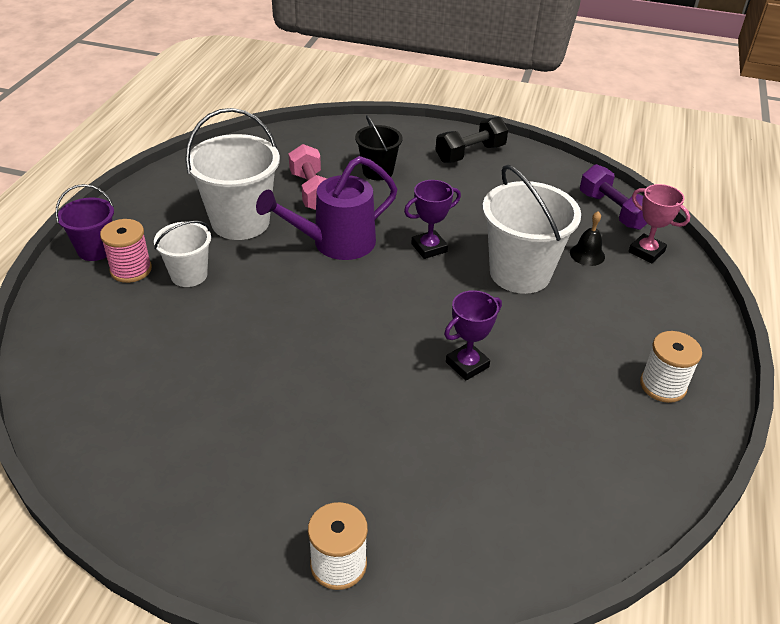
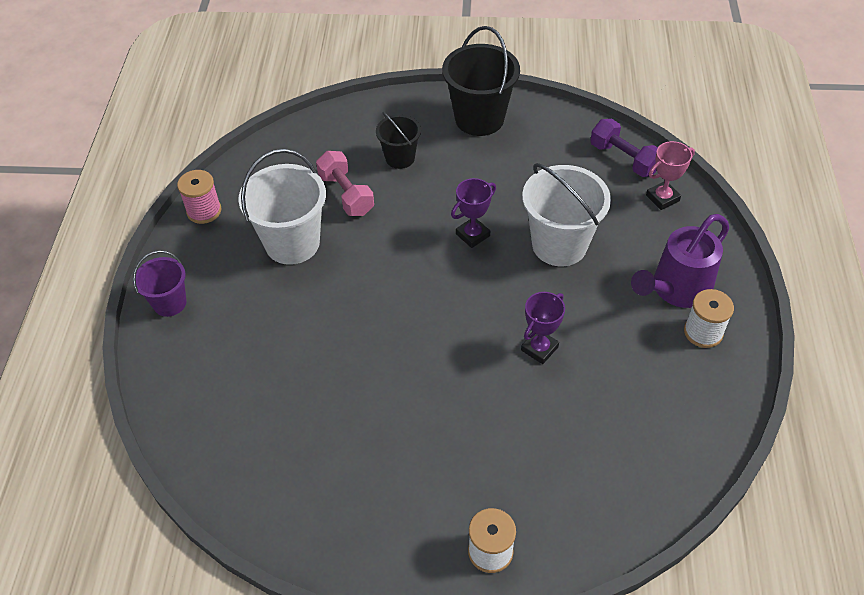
camera: 10 degrees left, 10 degrees up
pink spool [100,219,152,283] -> pink spool moved to [177,170,221,224]
white bucket [154,221,211,287] -> none
purple watering can [256,156,397,260] -> purple watering can moved to [631,214,729,308]
black dumbbell [435,117,508,163] -> black bucket [442,26,520,136]
black bell [570,211,605,266] -> none
pink trophy [629,184,690,263] -> pink trophy turned 60 degrees counterclockwise [646,141,695,210]

